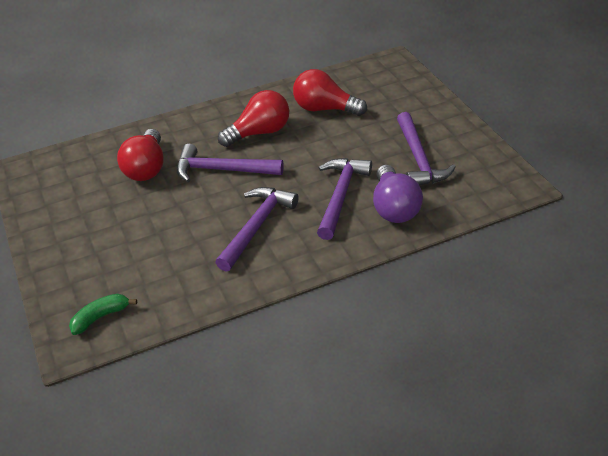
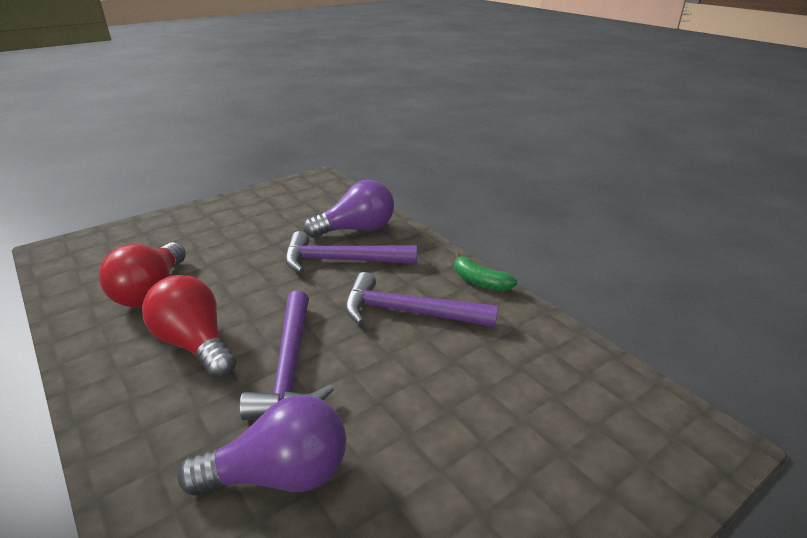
camera: 105 degrees left, 10 degrees down
green banana [69,294,137,335] -> green banana moved to [454,253,517,292]
red light bulb [117,129,164,181] -> purple light bulb [177,395,346,495]
purple hammer [397,112,456,186] -> none

